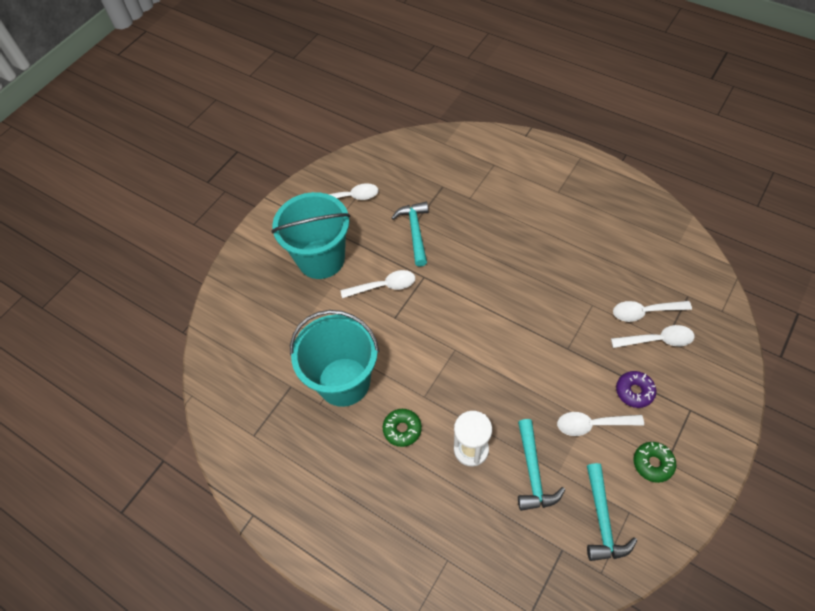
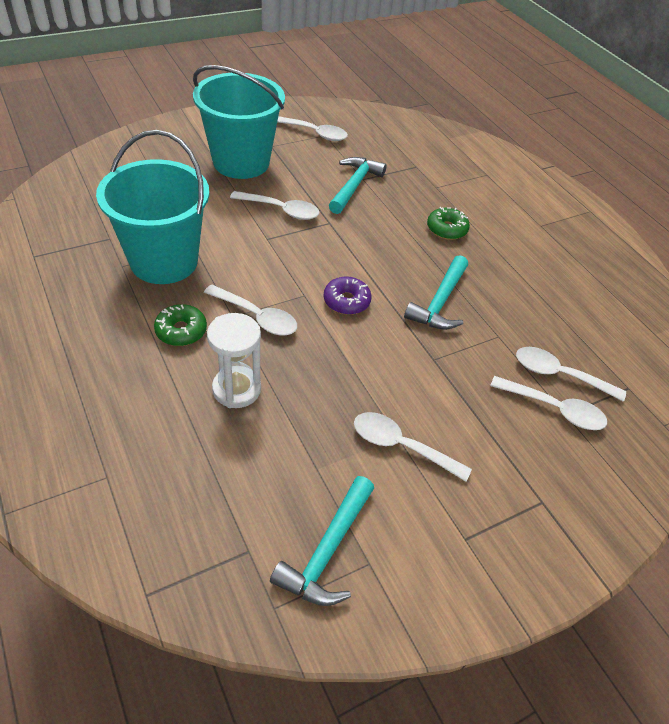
camera: 20 degrees right, 10 degrees down
turquoise hammer [518,419,565,511] -> turquoise hammer moved to [404,255,468,330]
purple donut [616,371,656,408] -> purple donut moved to [324,277,372,315]
green donut [634,442,676,483] -> green donut moved to [427,207,470,240]
none -> white spoon [204,284,297,335]

